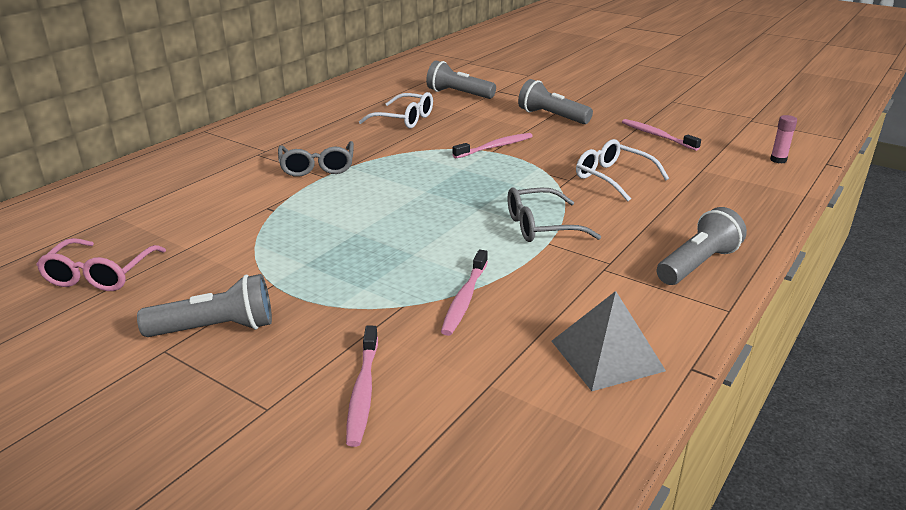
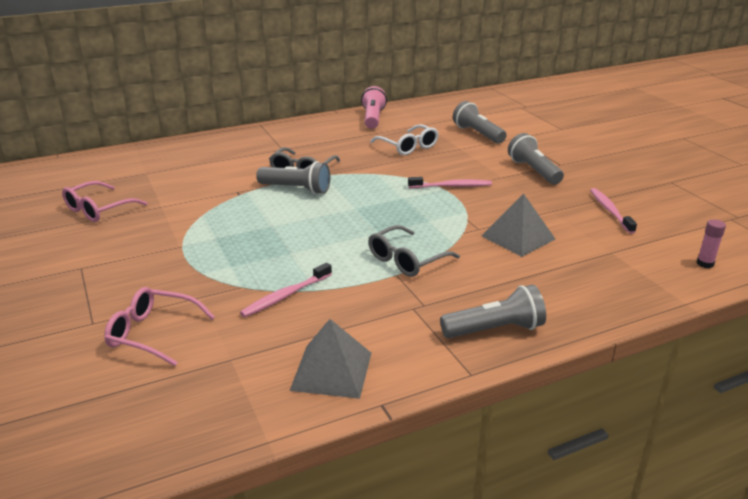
camera: 30 degrees right, 0 degrees up
grey flashlight [137,274,272,337] -> grey flashlight moved to [256,161,330,195]
pink toothbrush [346,326,378,447] -> pink glasses [104,287,215,366]
grey glasses [508,187,601,242] -> grey glasses turned 60 degrees counterclockwise [368,225,460,277]
white glasses [576,139,669,201] -> grey pyramid [482,194,555,257]
none -> pink flashlight [361,86,387,129]

